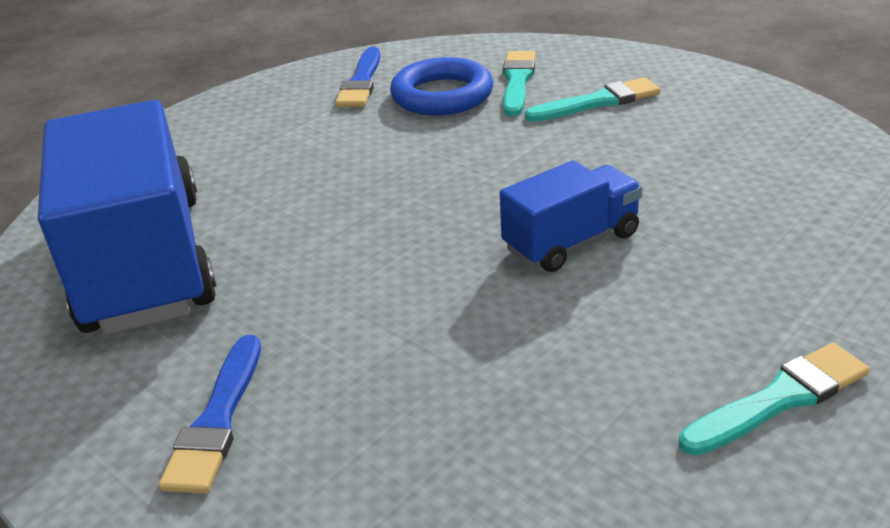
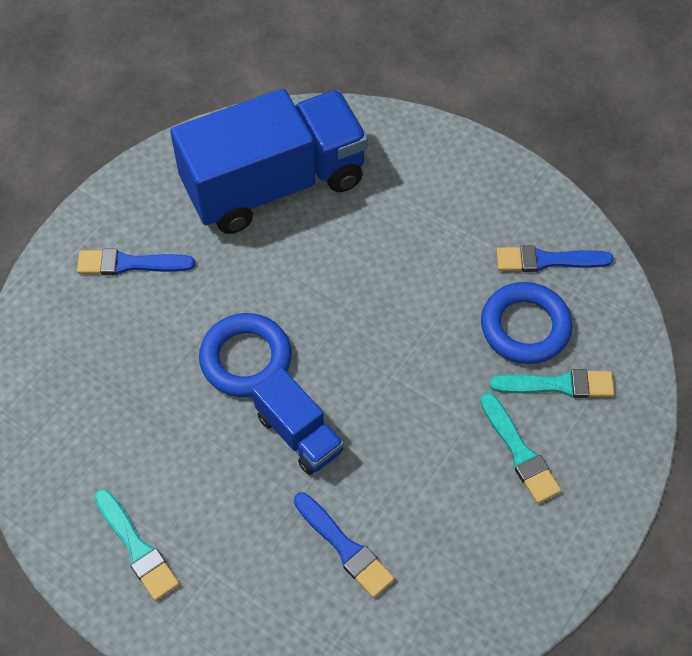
camera: 80 degrees right, 25 degrees up
none -> blue ring [199,313,292,397]
none -> blue brush [294,492,395,598]

